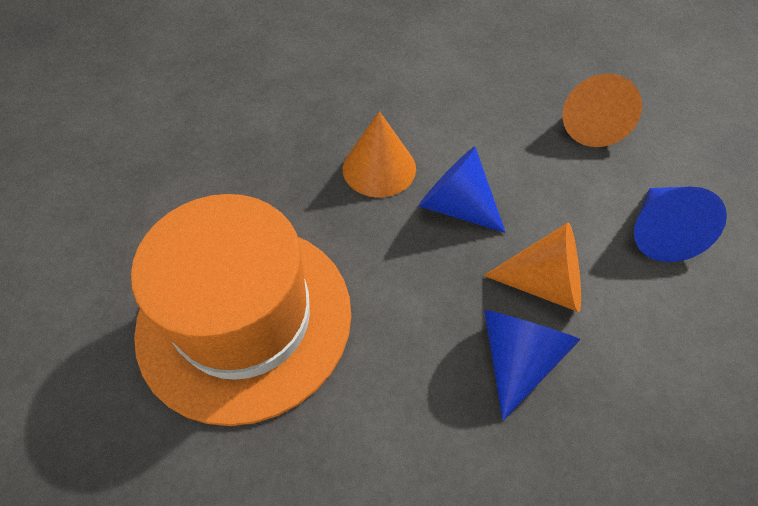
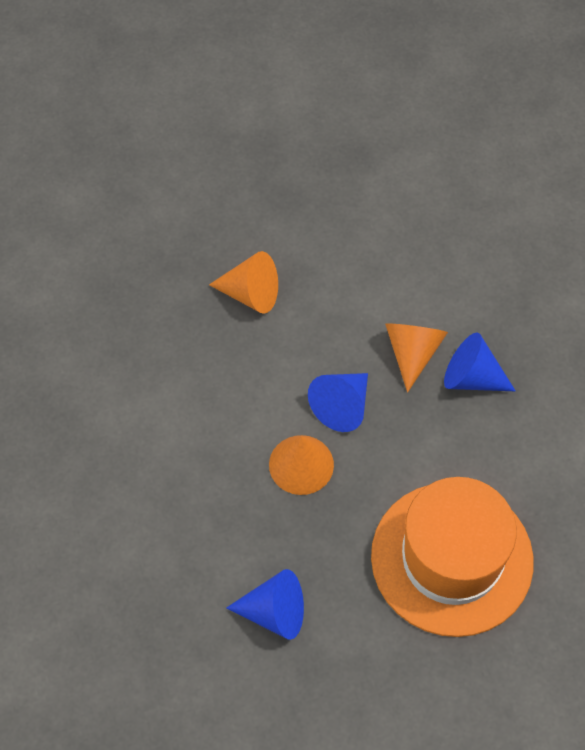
camera: 90 degrees left, 5 degrees up
blue cone [634,187,727,262] -> blue cone moved to [226,569,304,640]

